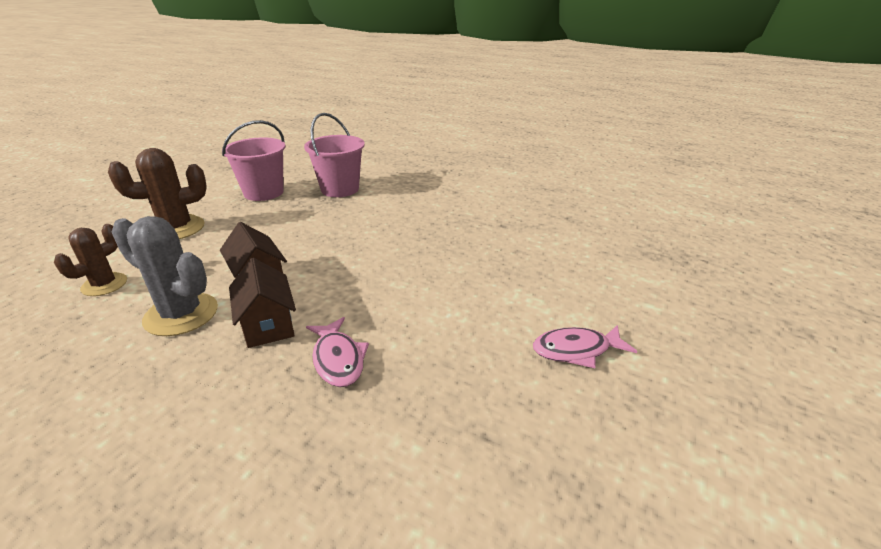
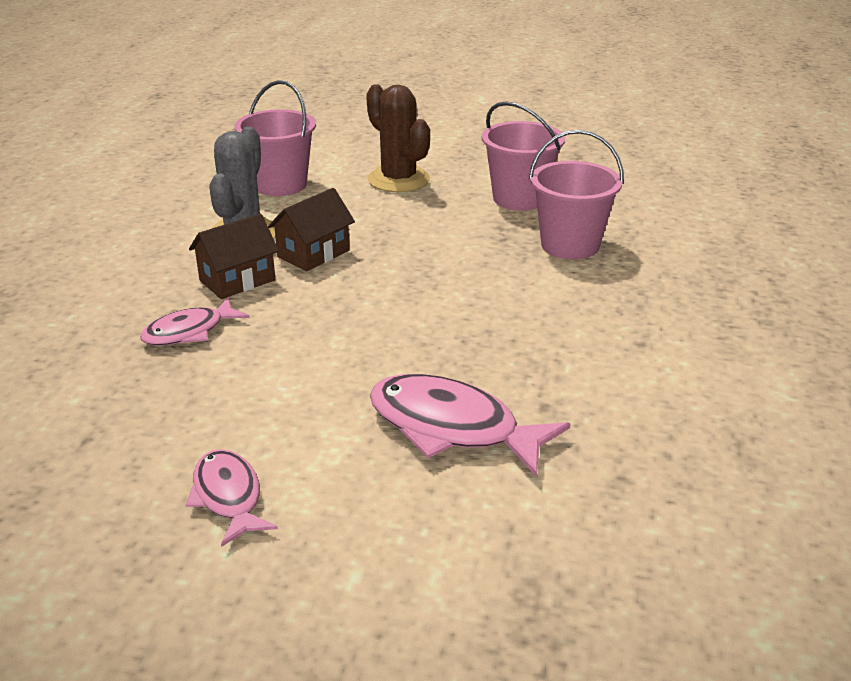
camera: 75 degrees right, 0 degrees up
brown cactus [54,224,127,296] -> pink bucket [234,80,316,196]
none -> pink fish [370,374,570,477]

